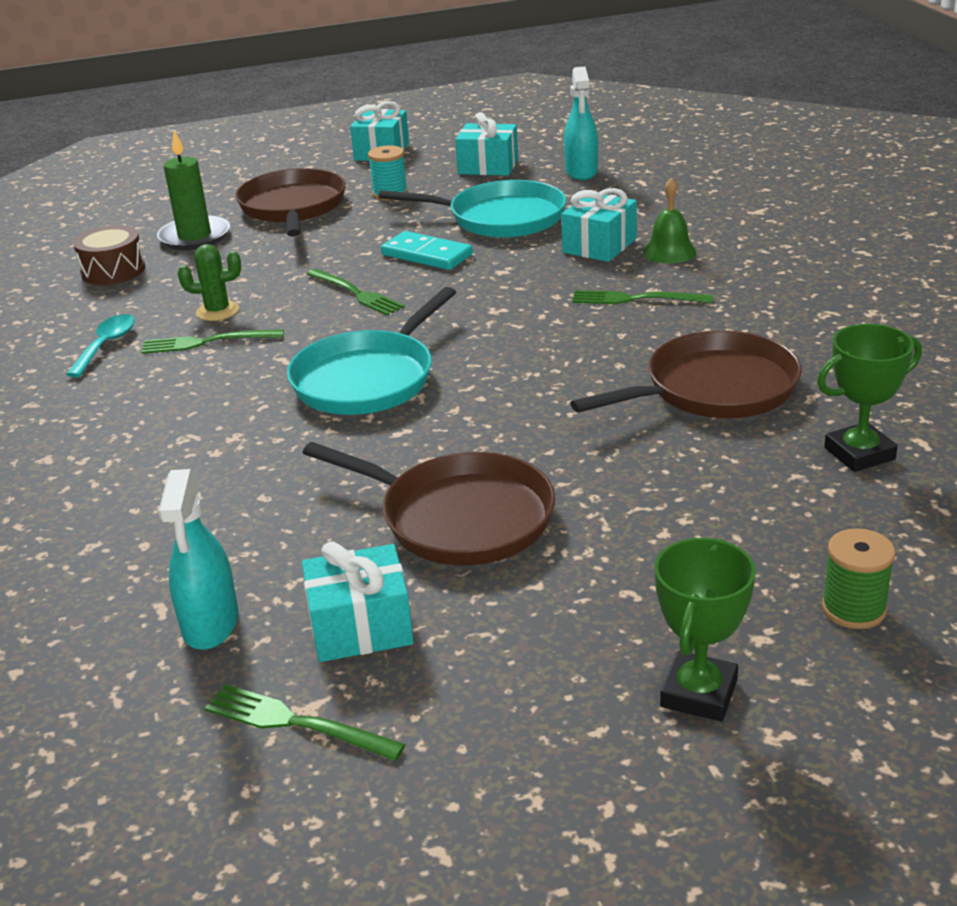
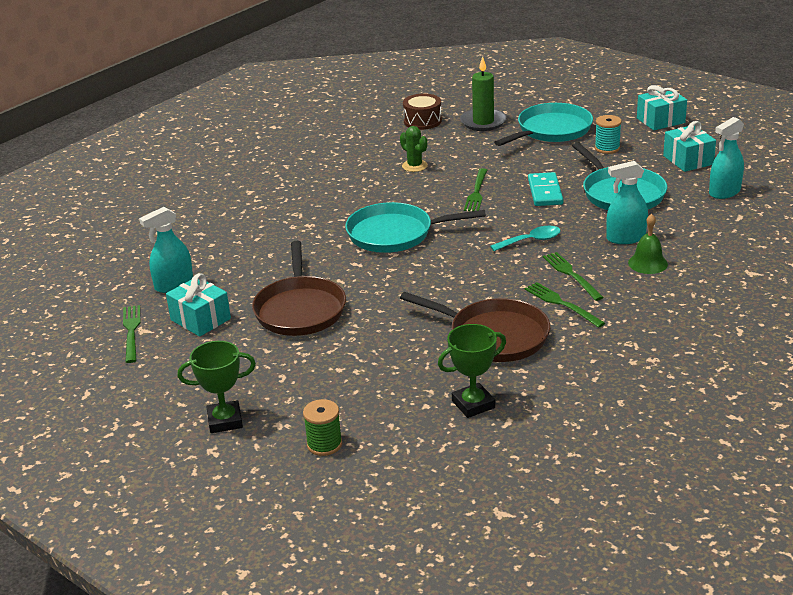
camera: 55 degrees right, 0 degrees up
turquoise spoon [66,314,135,377] -> turquoise spoon moved to [490,226,561,251]
green fork [141,329,284,354] -> green fork moved to [525,282,605,328]
brown pan [235,168,346,237] -> turquoise pan [494,103,593,146]
turquoise gift [561,188,637,262] -> turquoise spray bottle [606,161,648,244]
green trophy [817,324,922,472] -> green trophy turned 60 degrees counterclockwise [438,324,506,418]

